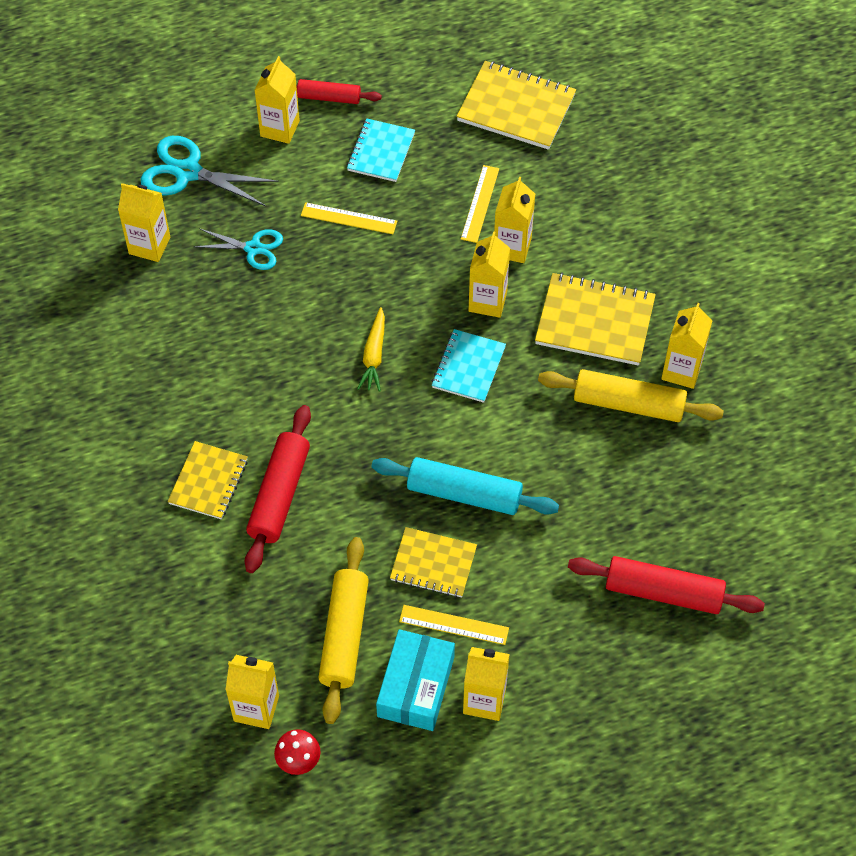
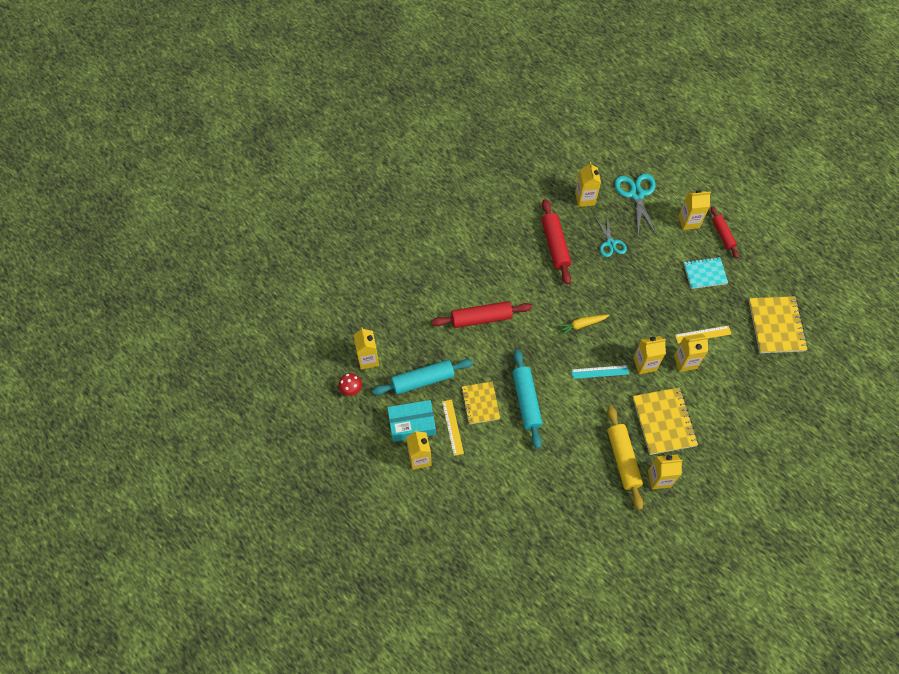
camera: 65 degrees right, 5 degrees up
yellow notebook [168,441,248,519] -> none
yellow ruler [301,202,397,234] -> none
yellow rolling pin [318,537,369,724] -> turquoise rolling pin [372,359,473,395]
turquoise notebook [432,329,506,403] -> turquoise ruler [572,365,629,379]
red rolling pin [568,556,765,614] -> red rolling pin moved to [542,199,571,285]

